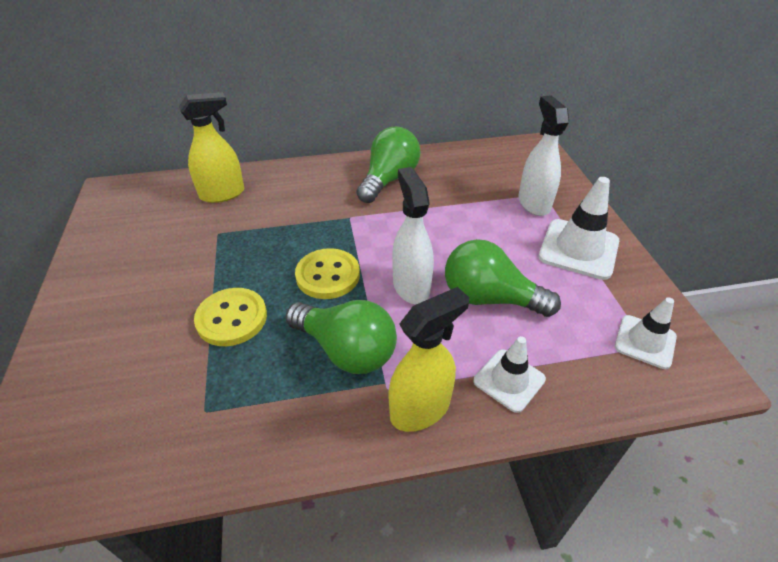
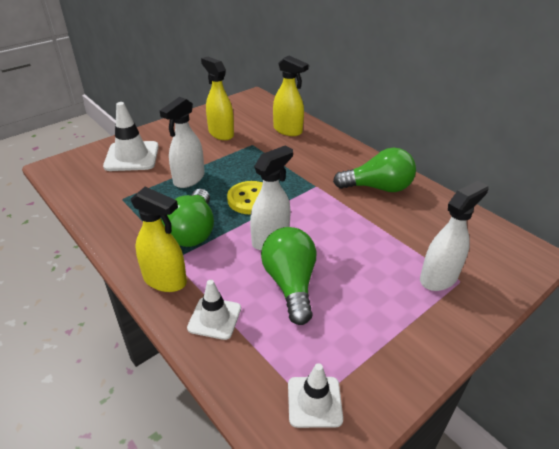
camera: 60 degrees right, 5 degrees down
yellow button [194,288,267,346] -> white spray bottle [160,97,205,188]
white traffic cone [538,177,619,280] -> white traffic cone moved to [103,102,159,171]
none -> yellow spray bottle [201,57,234,140]

